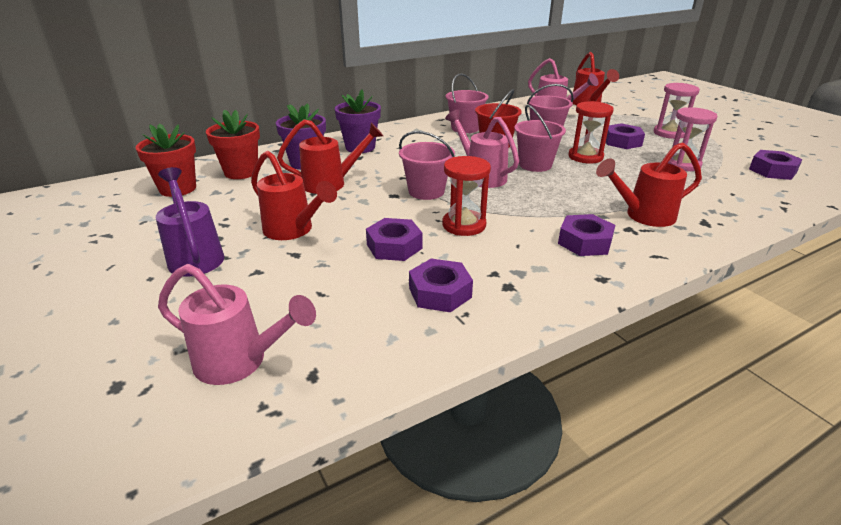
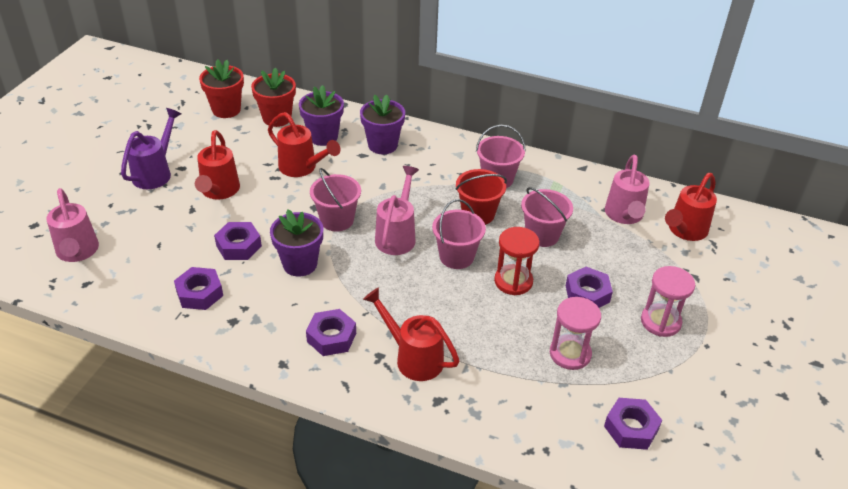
camera: 50 degrees right, 10 degrees up
red hourglass [443,156,491,236] -> purple flower pot [270,209,323,277]

